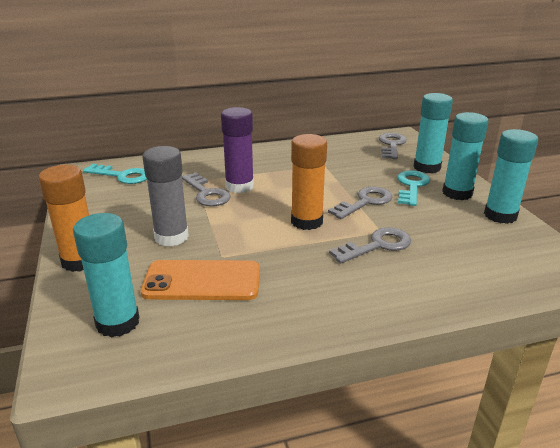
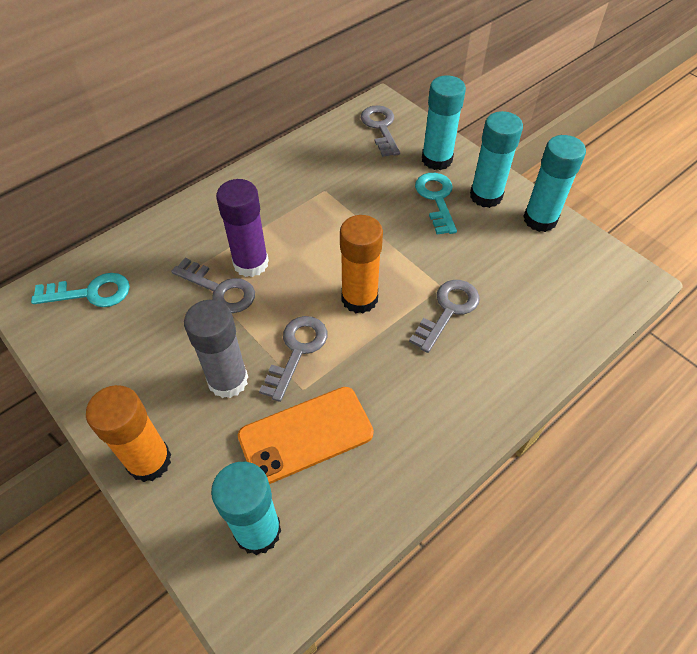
camera: 25 degrees left, 25 degrees up
grey key [328,187,392,219] -> grey key moved to [259,316,327,402]

